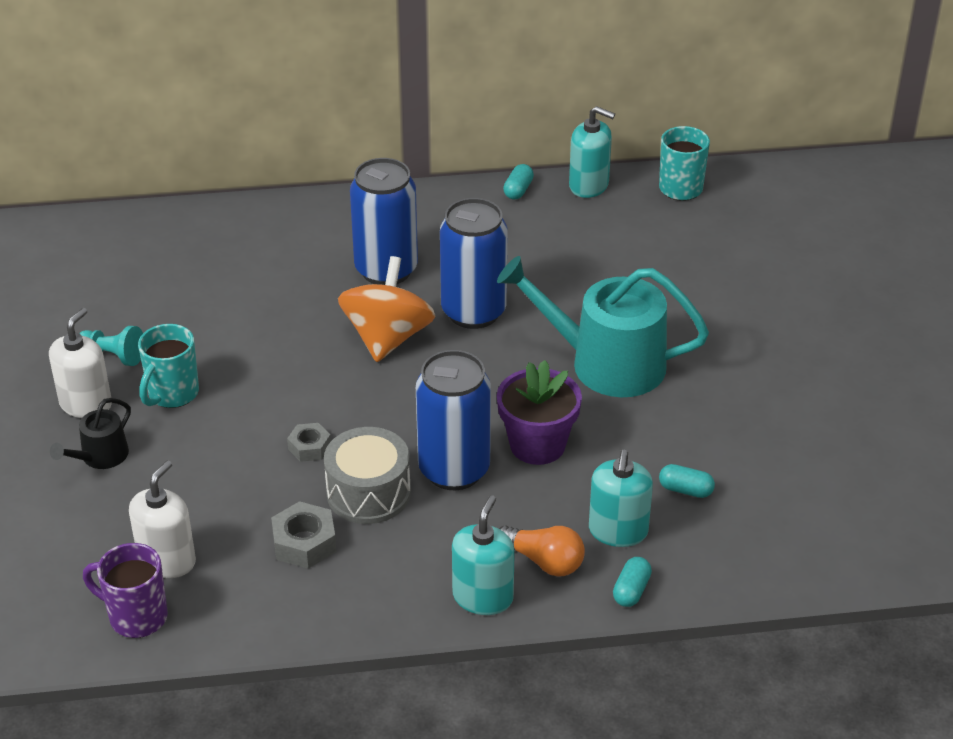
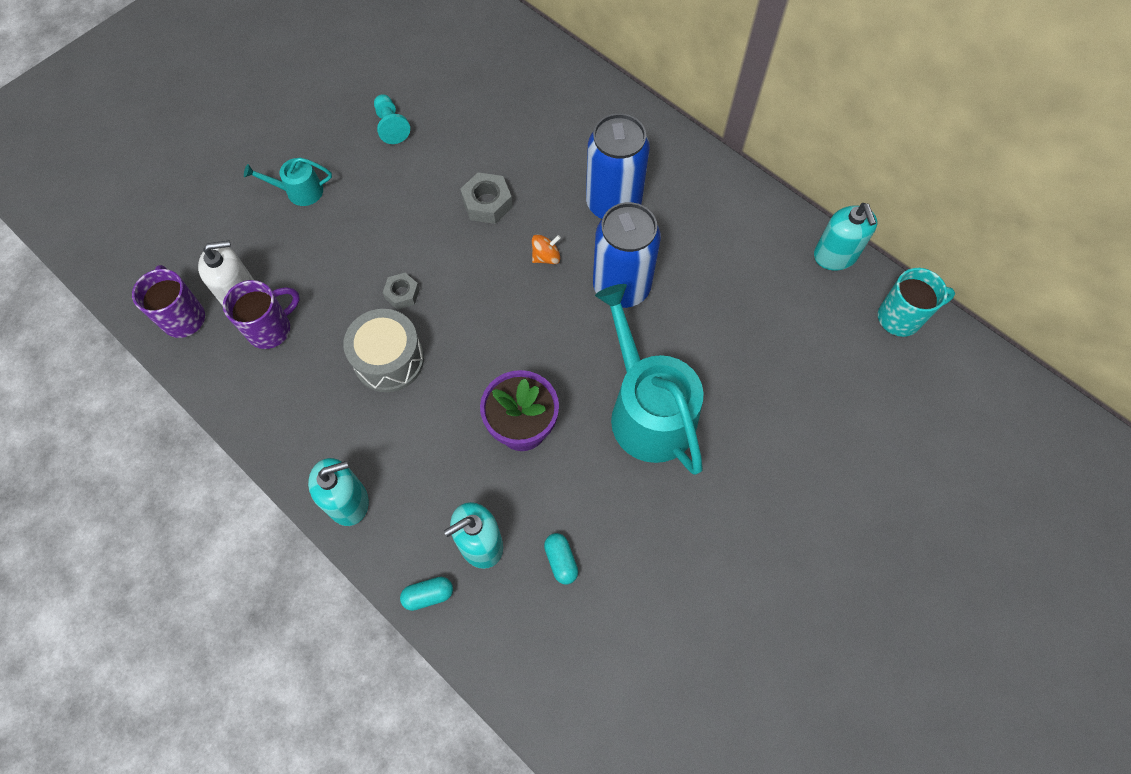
camera: 50 degrees right, 25 degrees up
white soap dispenser [49,308,112,418] -> none
black watering can [50,398,131,469] -> turquoise watering can [244,158,332,206]
turquoise mug [138,324,199,408] -> none
grey nut [271,501,336,569] -> grey nut moved to [460,172,513,224]
orange spinning top [338,256,436,362] -> orange spinning top [532,234,561,264], size x0.43
blue can [416,350,491,490] -> none
orange light bulb [499,525,585,577] -> none
turquoise capsule [503,164,534,200] -> none
none -> purple mug [223,280,300,349]

